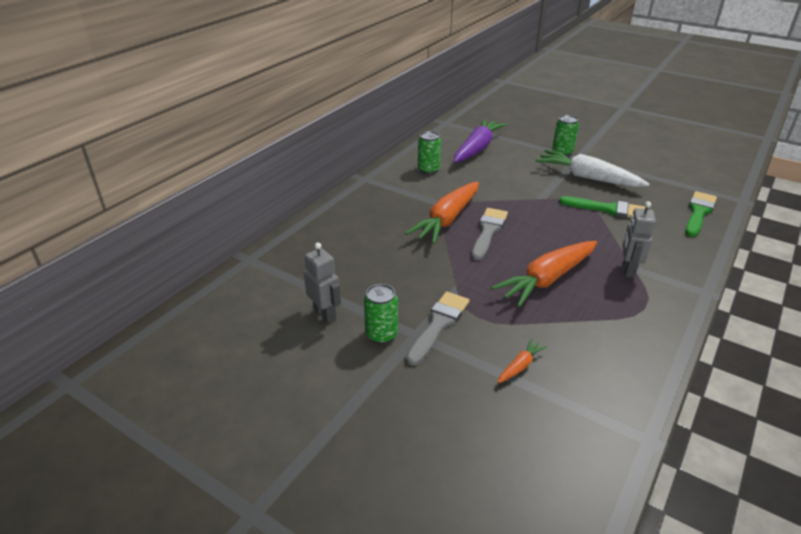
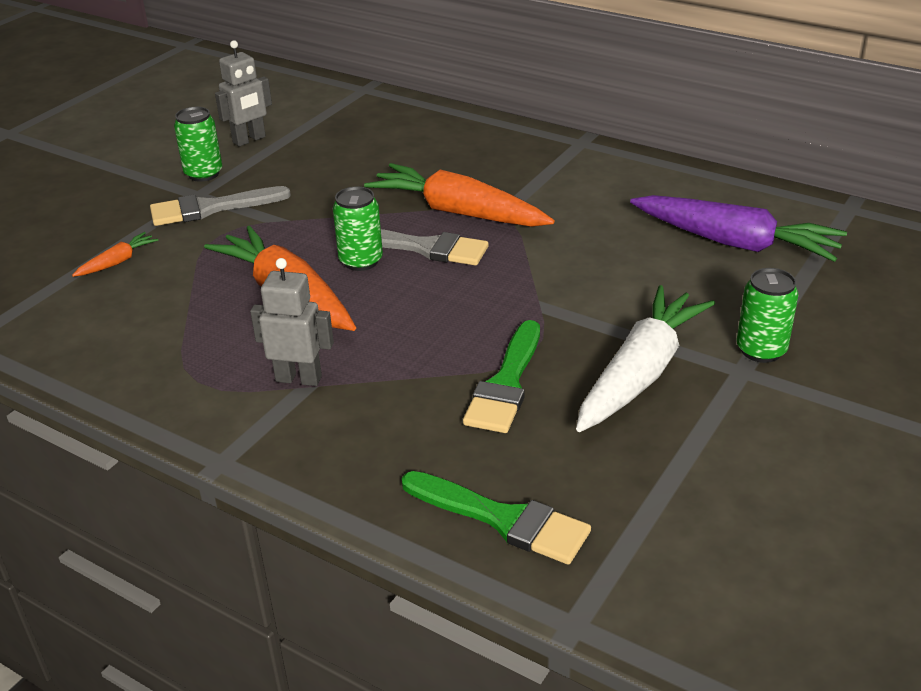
camera: 90 degrees right, 0 degrees up
grey brush [406,291,470,366] -> grey brush turned 135 degrees clockwise [150,186,291,226]
green can [418,131,441,174] -> green can moved to [333,186,383,271]
orange carrot [498,338,547,383] -> orange carrot turned 90 degrees counterclockwise [72,232,158,277]

